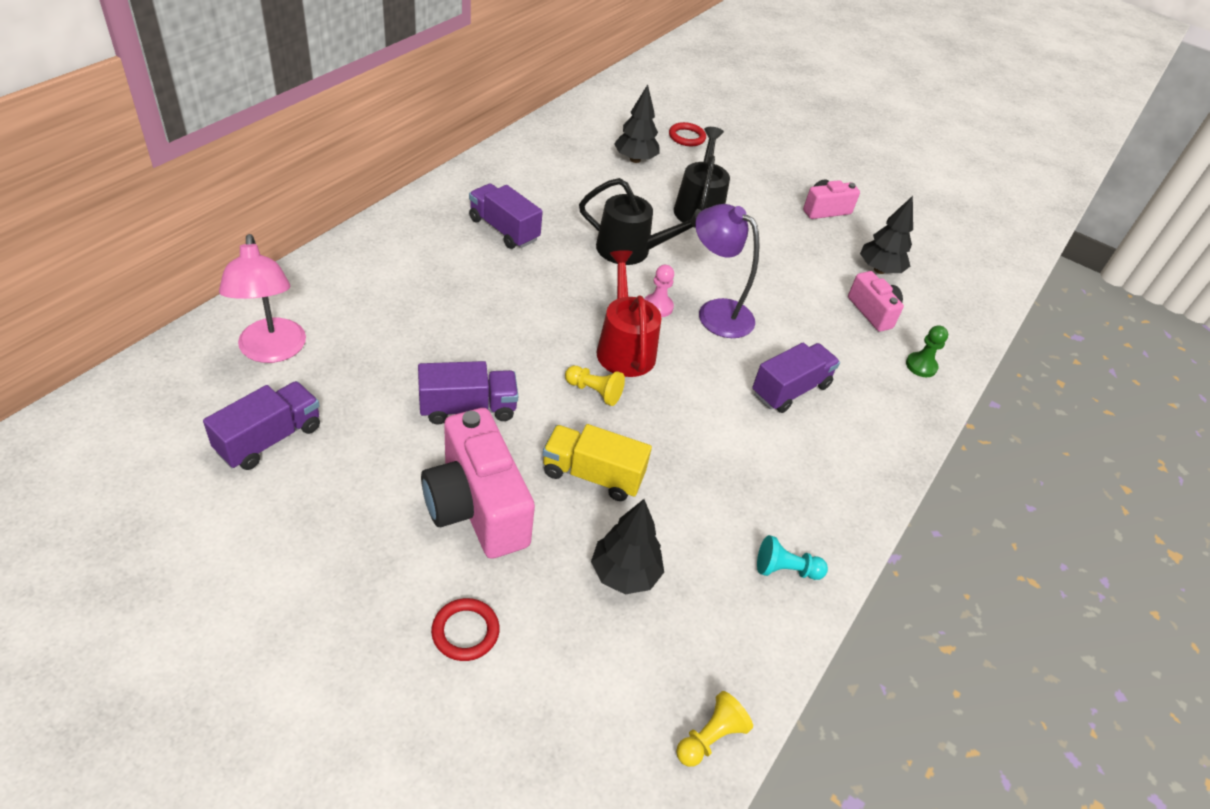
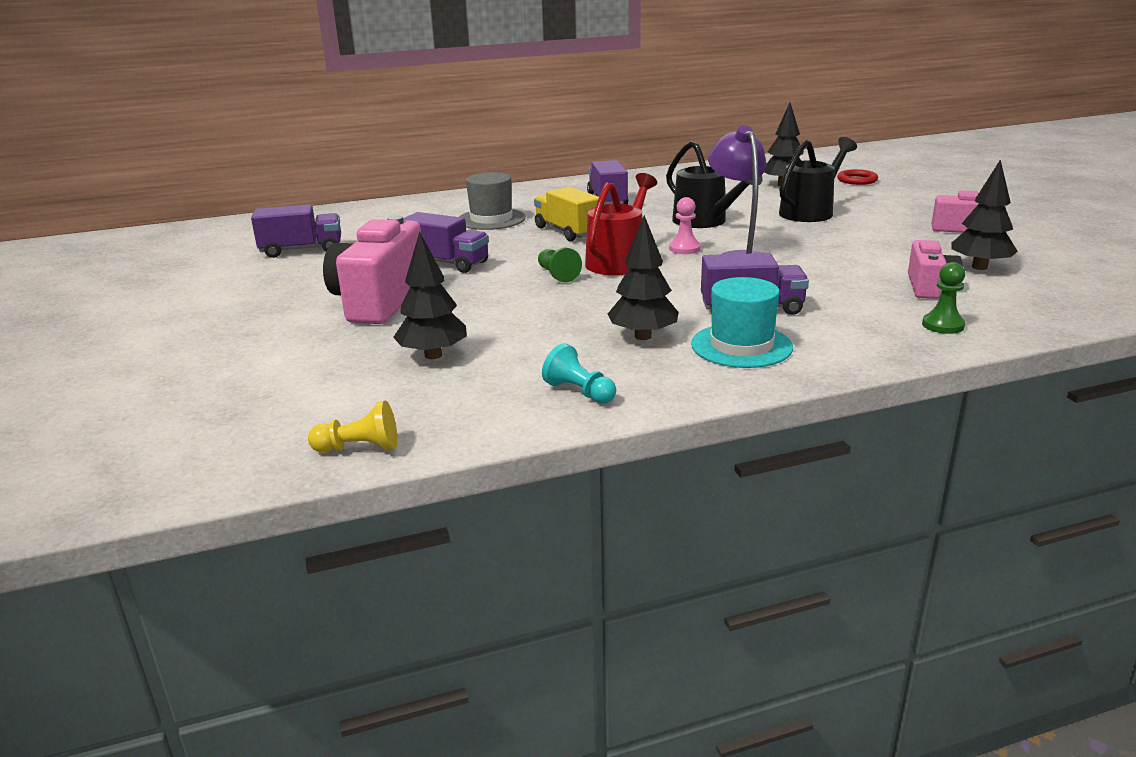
camera: 45 degrees right, 20 degrees down
pink lamp [219,234,306,363] -> none
red ring [431,598,500,661] -> none
yellow truck [543,424,652,501] -> yellow truck moved to [534,187,599,241]
yellow pawn [565,366,625,406] -> green pawn [538,248,582,282]
none -> grey hat [459,172,526,230]
none -> black tree [608,215,679,340]
none -> turquoise hat [691,277,793,368]

